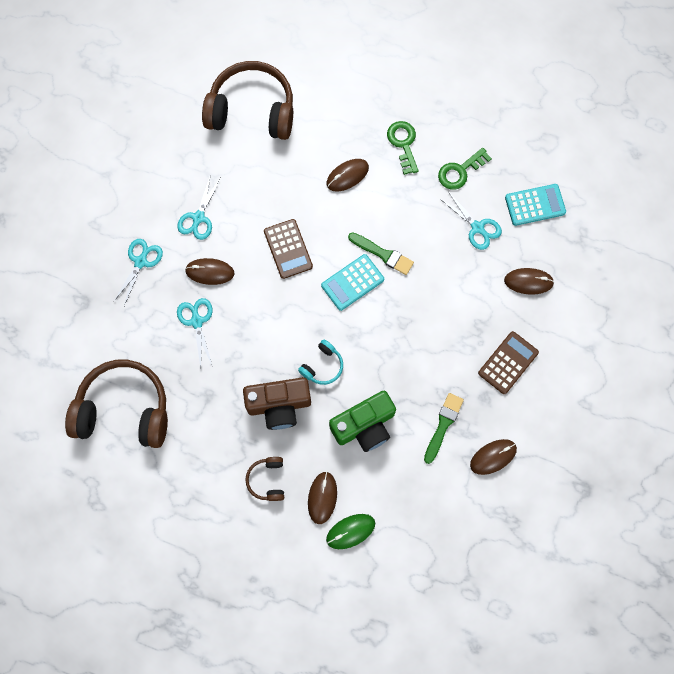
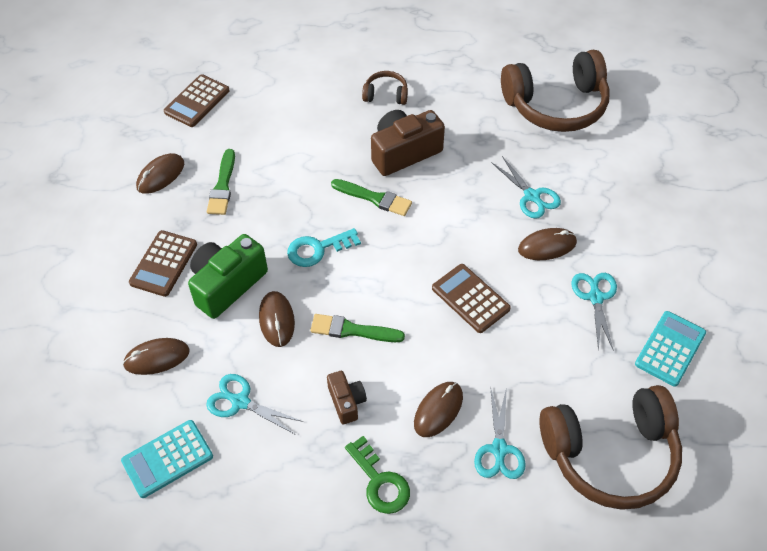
camera: 160 degrees right, 20 degrees down
turquoise scissors [113,239,163,306] -> turquoise scissors moved to [474,387,526,479]
brown headphones [245,457,284,501] -> brown headphones turned 60 degrees counterclockwise [362,71,408,105]
turquoise headphones [298,340,343,385] -> green brush [331,179,412,216]
brown mouse [308,471,337,524] -> brown mouse moved to [259,291,295,347]
turquoise calculator [321,254,384,311] -> turquoise calculator moved to [635,311,706,387]
green mouse [326,514,375,549] -> none
green camera [329,391,396,452] -> green camera moved to [188,234,268,319]
green key [438,148,492,190] -> none
none -> brown calculator [164,74,230,127]
none -> turquoise key [287,228,361,267]
none -> brown camera [327,371,367,424]

